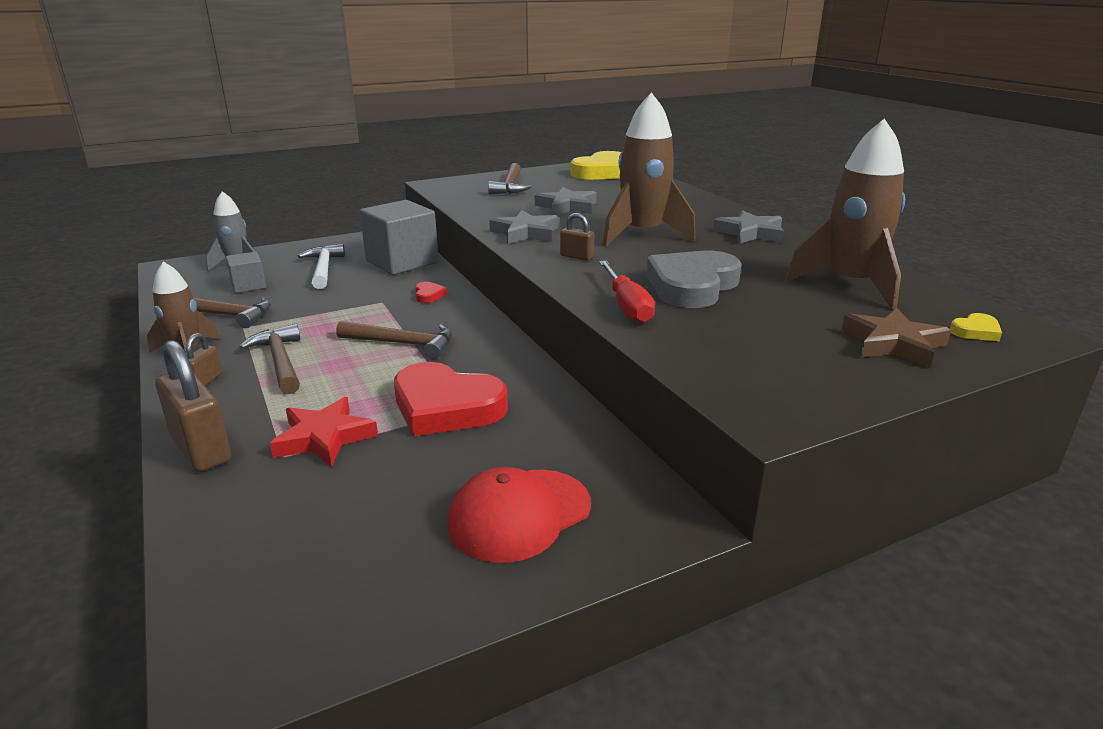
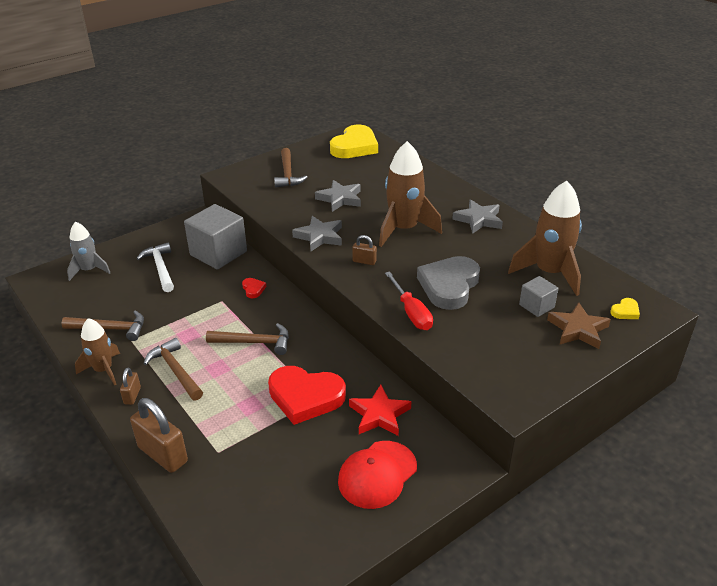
camera: 10 degrees left, 10 degrees up
grey cube [226,252,266,293] -> grey cube moved to [519,276,559,317]
red star [270,397,378,467] -> red star moved to [349,385,411,436]

